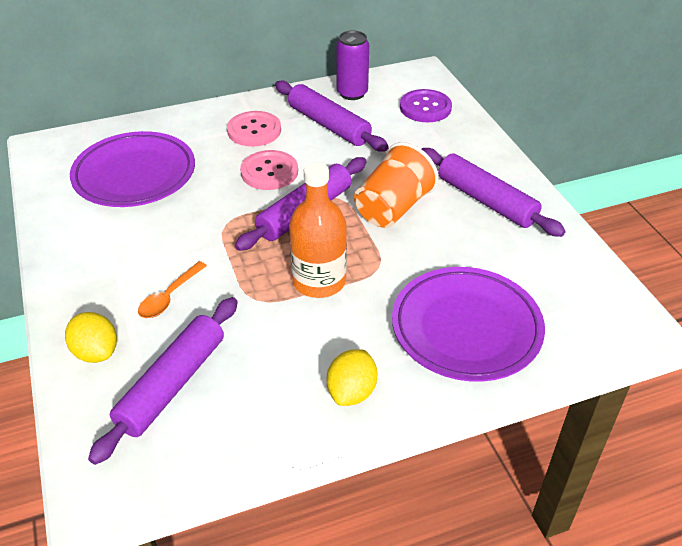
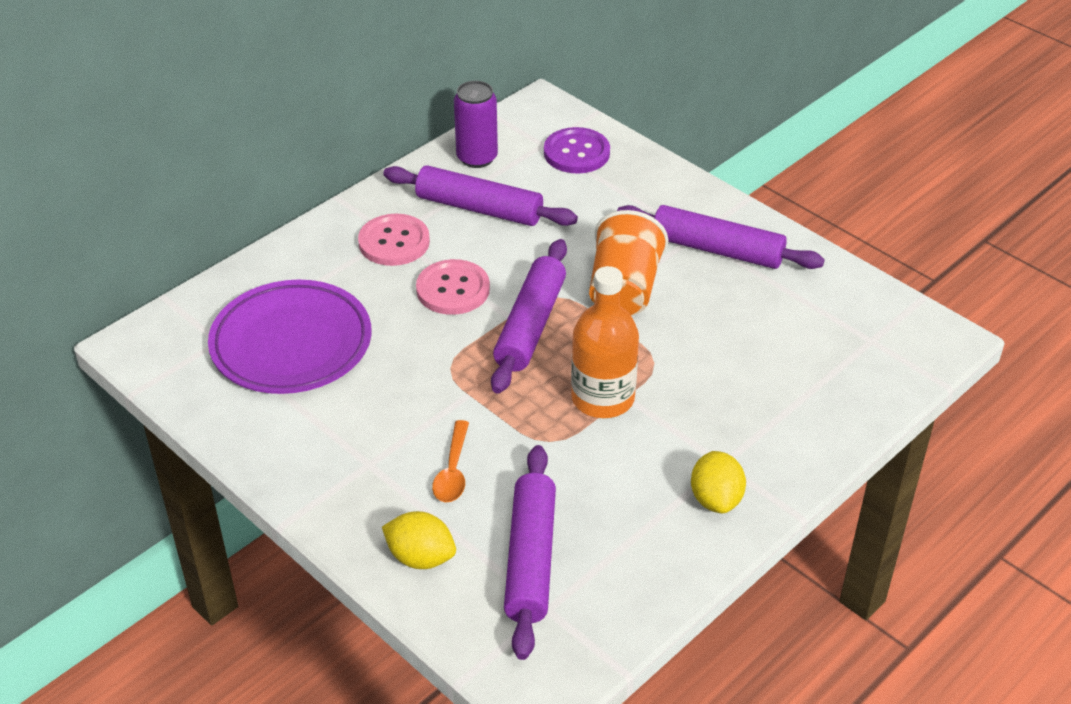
camera: 25 degrees left, 0 degrees up
purple plate [392,267,545,382] -> none

